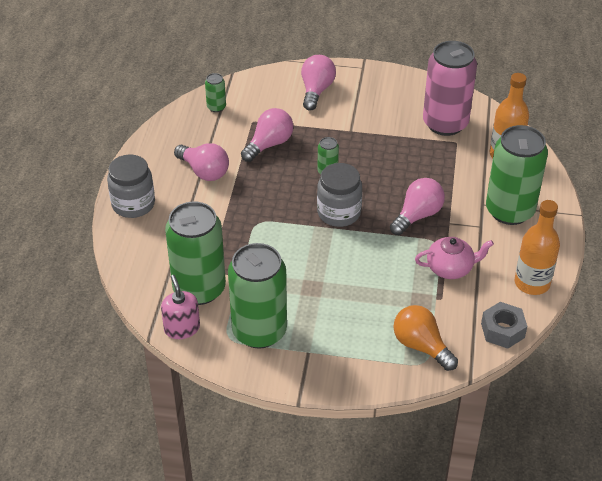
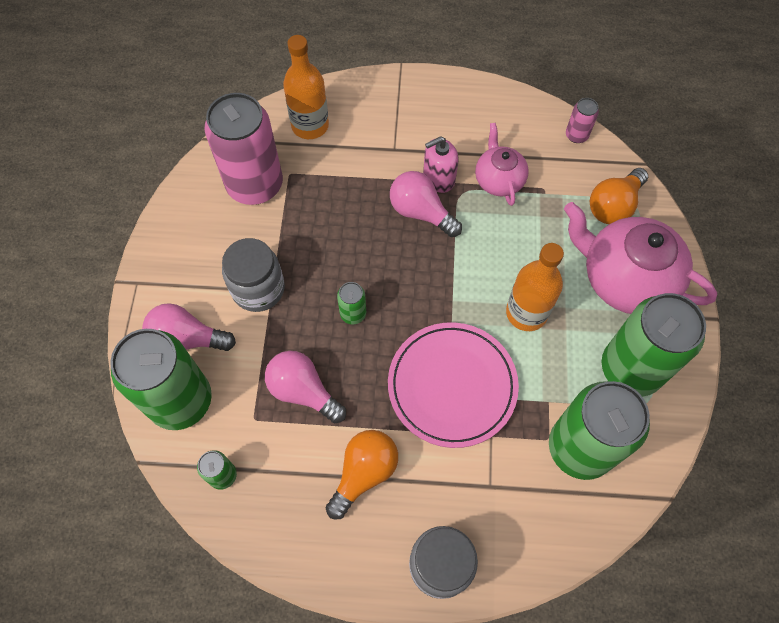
camera: 95 degrees left, 20 degrees up
pink soap dispenser [161,275,200,339] -> pink soap dispenser moved to [423,136,458,193]
pink light bulb [174,143,229,181] -> orange light bulb [326,430,398,520]
grey jar [317,163,362,227] -> grey jar moved to [222,238,285,312]
grey nut [481,302,527,349] -> pink can [566,98,599,143]
green can [486,125,548,225] -> green can moved to [111,329,212,430]
orange bottle [515,200,560,295] -> orange bottle moved to [506,243,564,331]
none -> pink plate [388,323,519,448]
none -> pink teapot [564,202,717,314]

